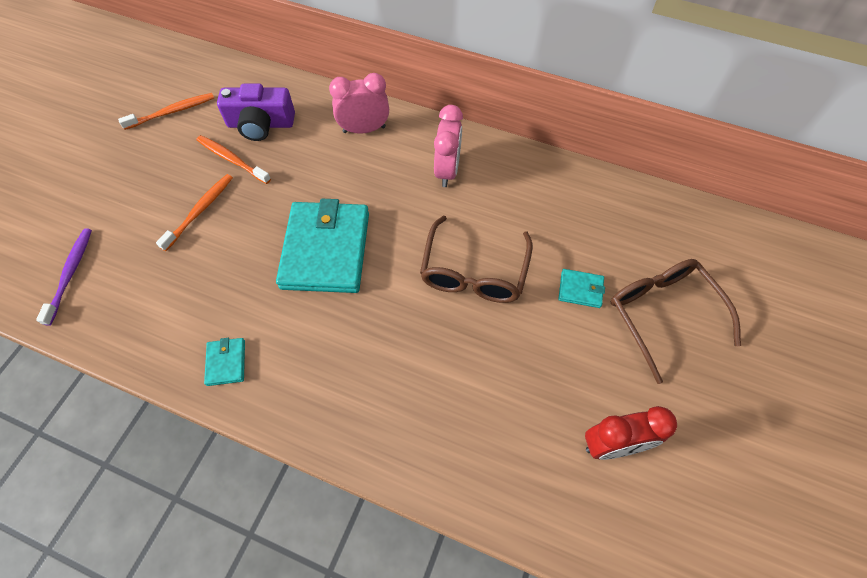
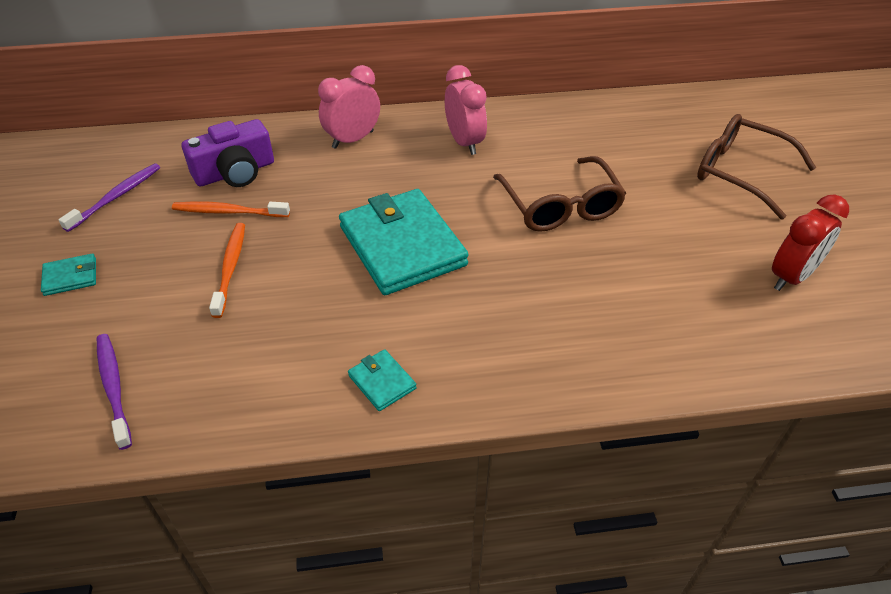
camera: 30 degrees left, 15 degrees down
orange toothbrush [118,93,214,130] -> purple toothbrush [58,163,160,232]
turquoise wallet [558,269,605,308] -> turquoise wallet moved to [41,253,96,296]

